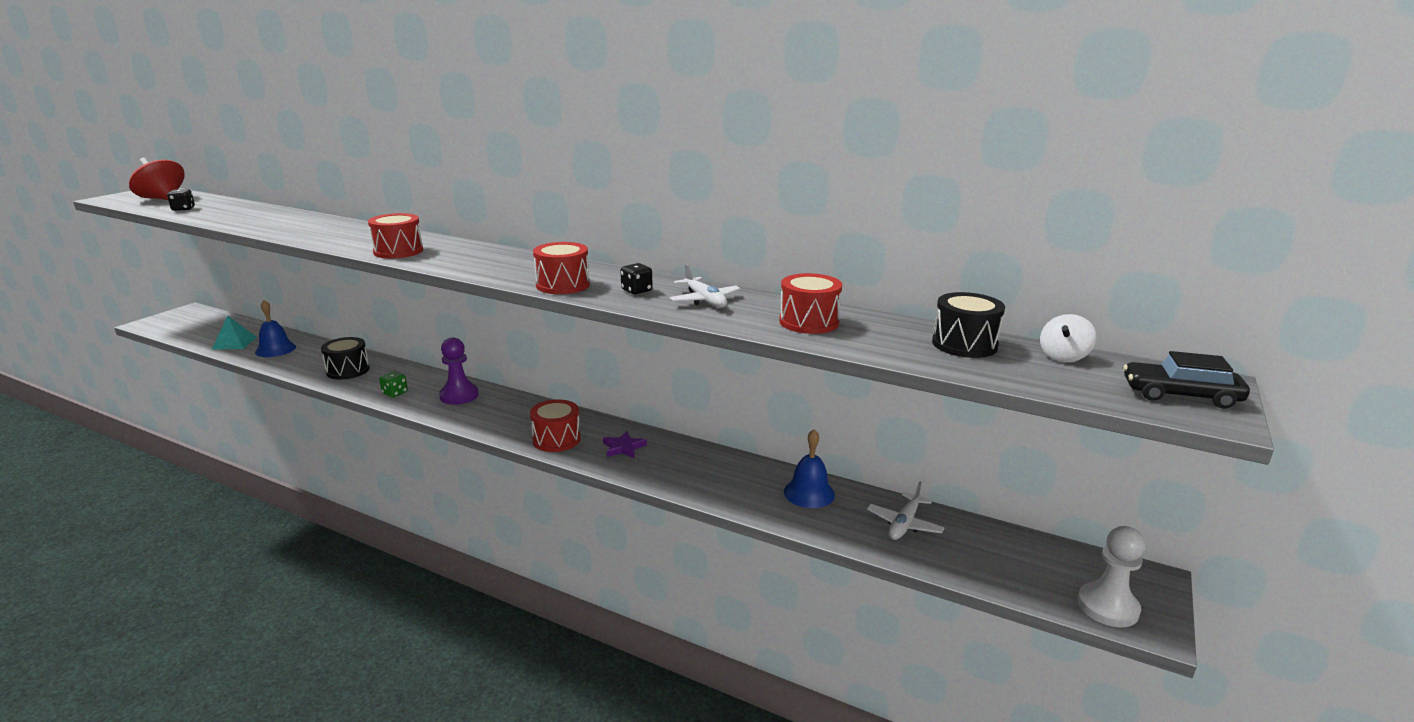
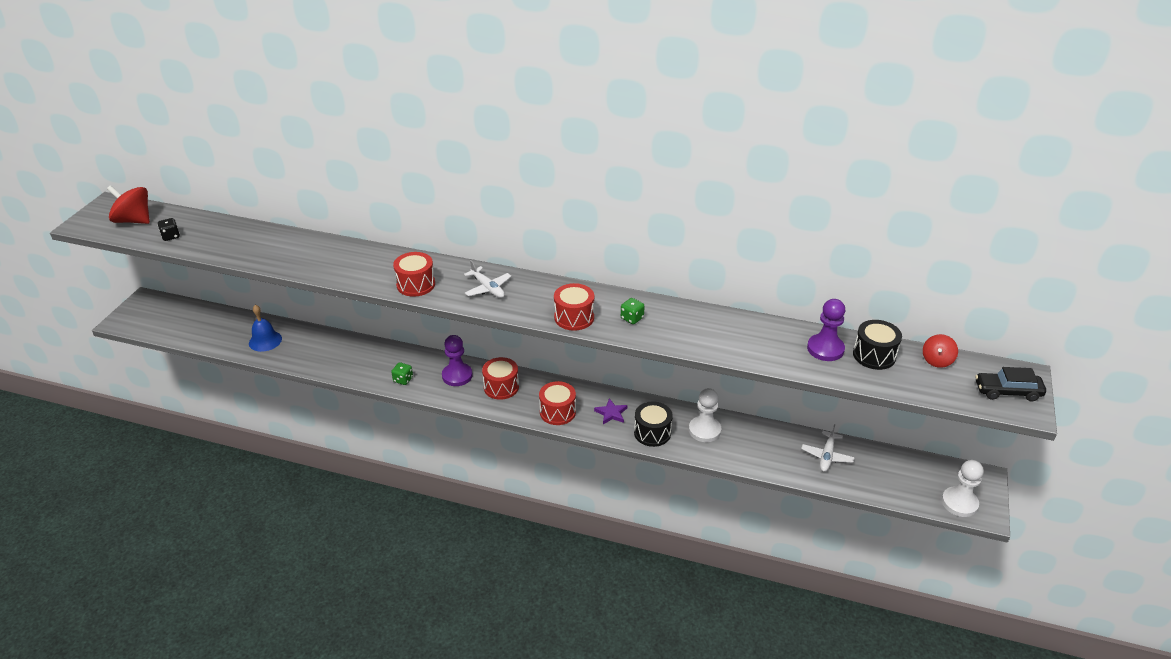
camera: 10 degrees left, 15 degrees up
turquoise pyramid [212,315,257,350] -> none
black drum [321,337,370,380] -> black drum moved to [634,401,673,447]
black dice [620,263,653,295] -> green dice [621,298,645,324]
white plane [670,264,741,308] -> white plane moved to [464,260,512,298]
red drum [779,273,842,334] -> red drum moved to [482,357,519,400]
blue bell [784,429,835,508] -> none
white spinning top [1040,314,1096,362] -> red spinning top [923,334,958,368]
none -> white pawn [689,388,721,442]
none -> purple pawn [807,299,845,361]

